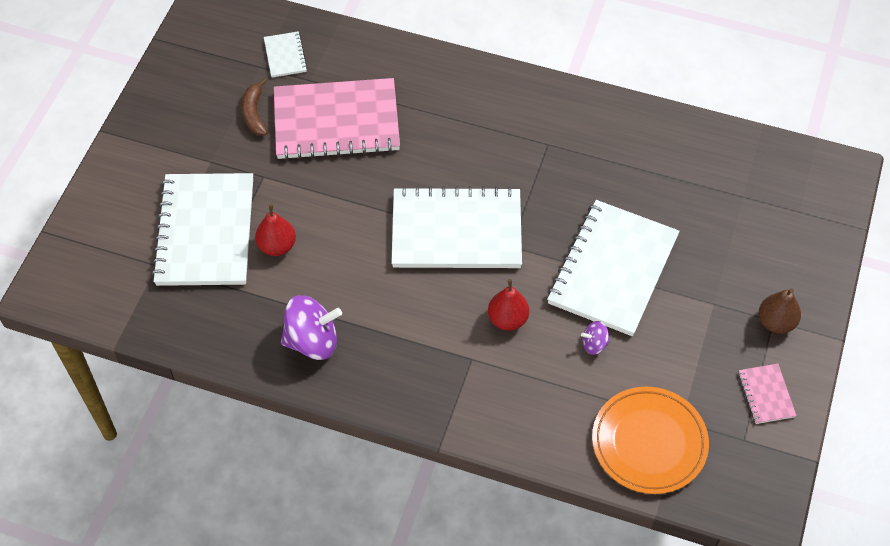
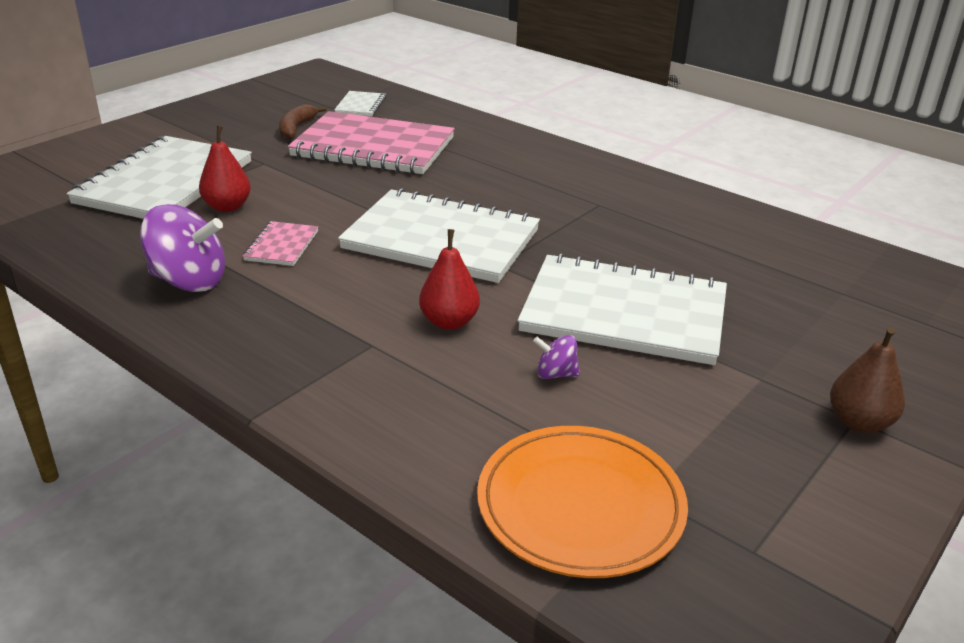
camera: 20 degrees right, 25 degrees down
white notebook [547,200,680,336] -> white notebook turned 60 degrees clockwise [518,253,727,365]
pink notebook [738,364,796,424] -> pink notebook moved to [243,221,318,266]

